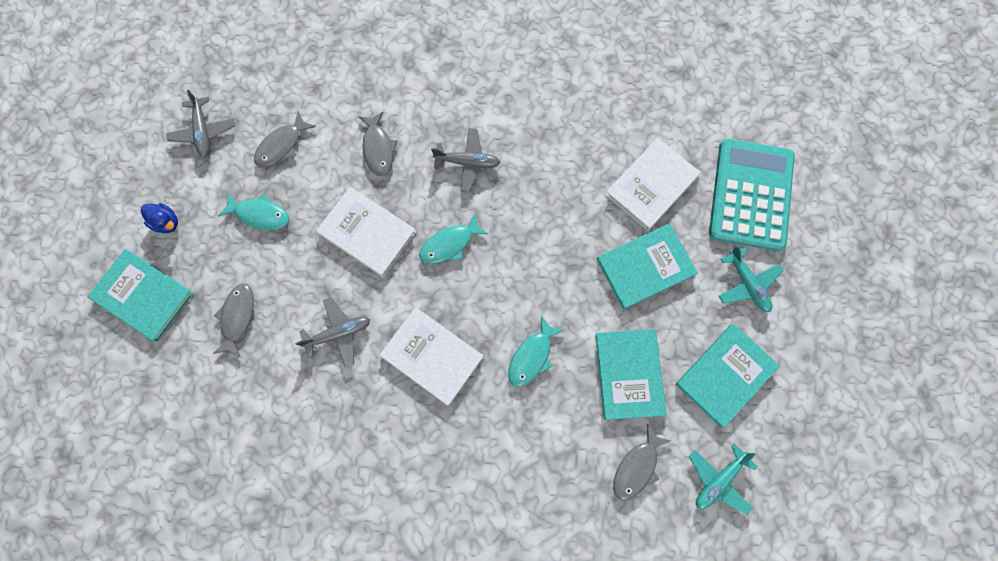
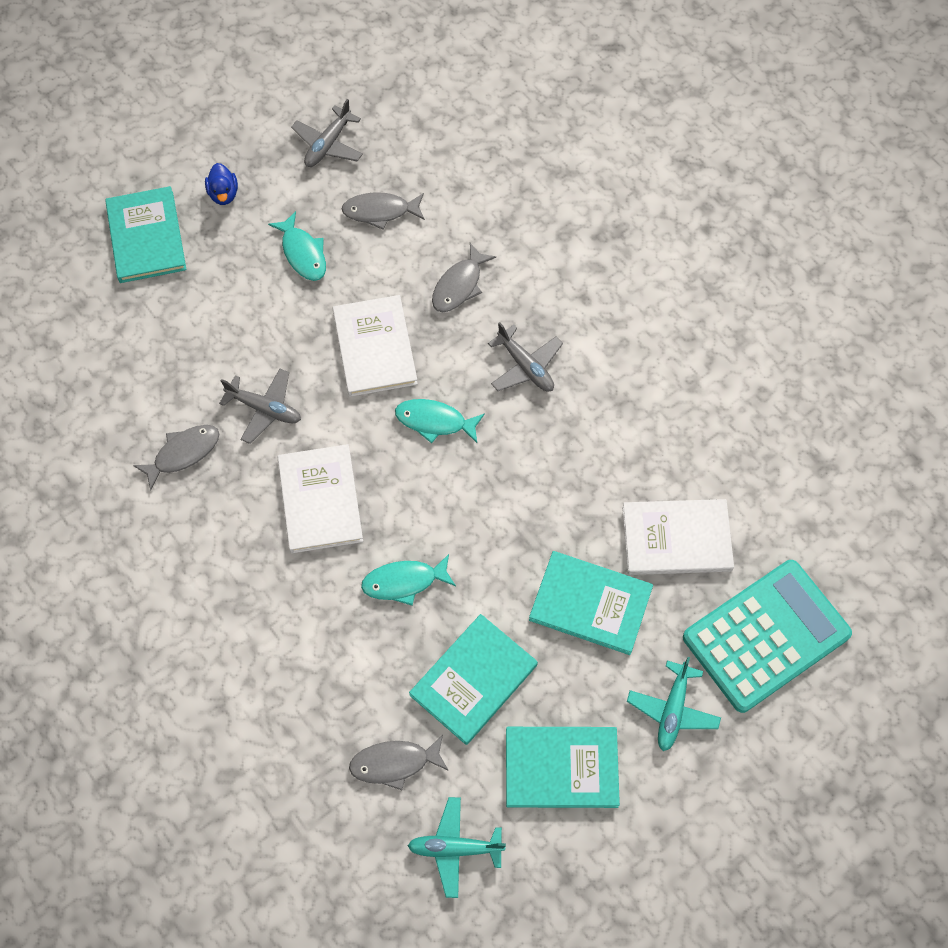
camera: 45 degrees right, 10 degrees down
grey fish [213,283,254,358] -> grey fish moved to [133,425,220,491]

